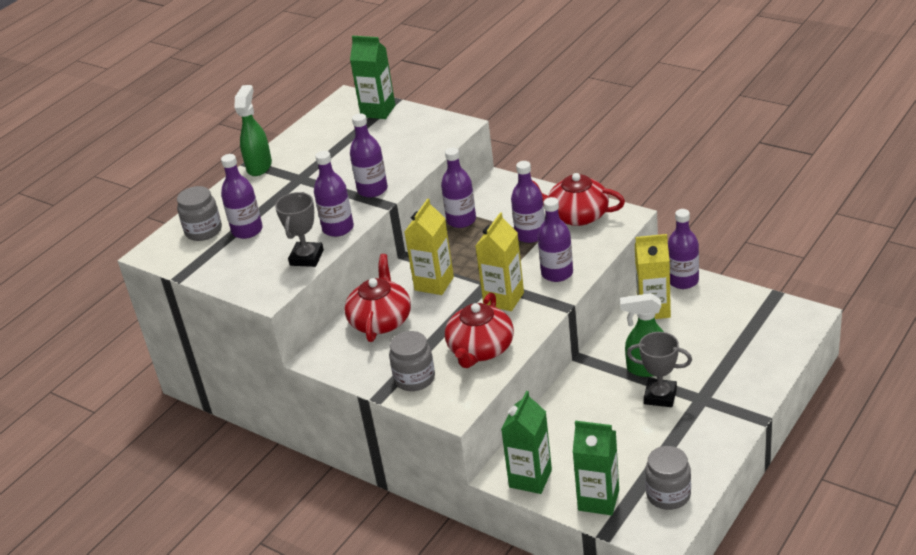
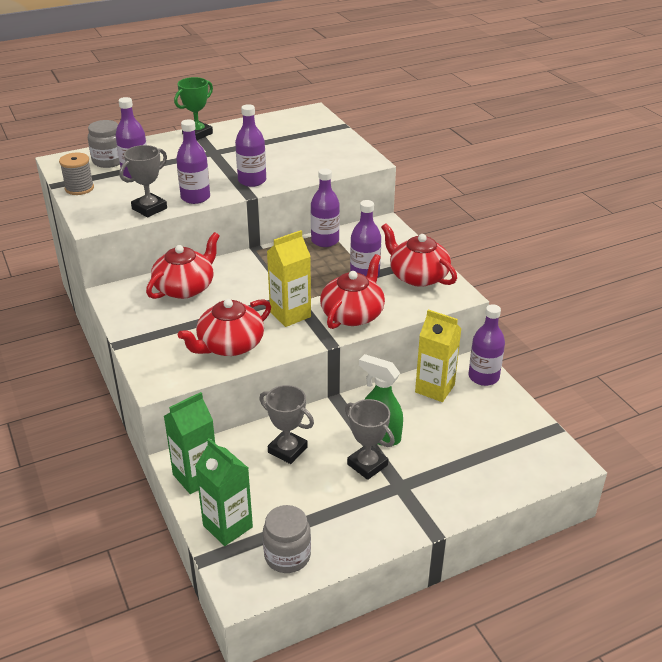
camera: 25 degrees right, 0 degrees up
green spray bottle [235,85,272,176] -> green trophy [174,77,213,140]
green carton [350,36,395,119] -> none
grey jar [389,331,435,391] -> none
yellow carton [404,198,454,295] -> none
purple bottle [538,197,573,282] -> red teapot [320,254,385,329]
none -> grey spool [59,153,94,195]
none -> grey trophy [259,385,314,464]

